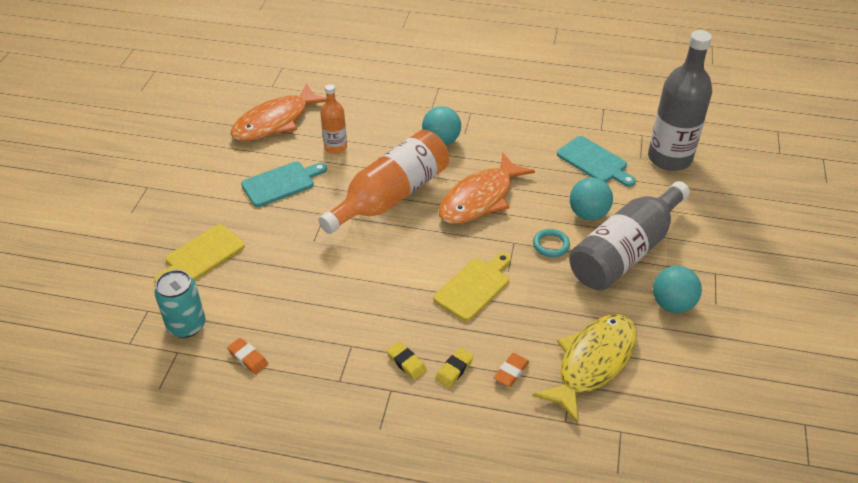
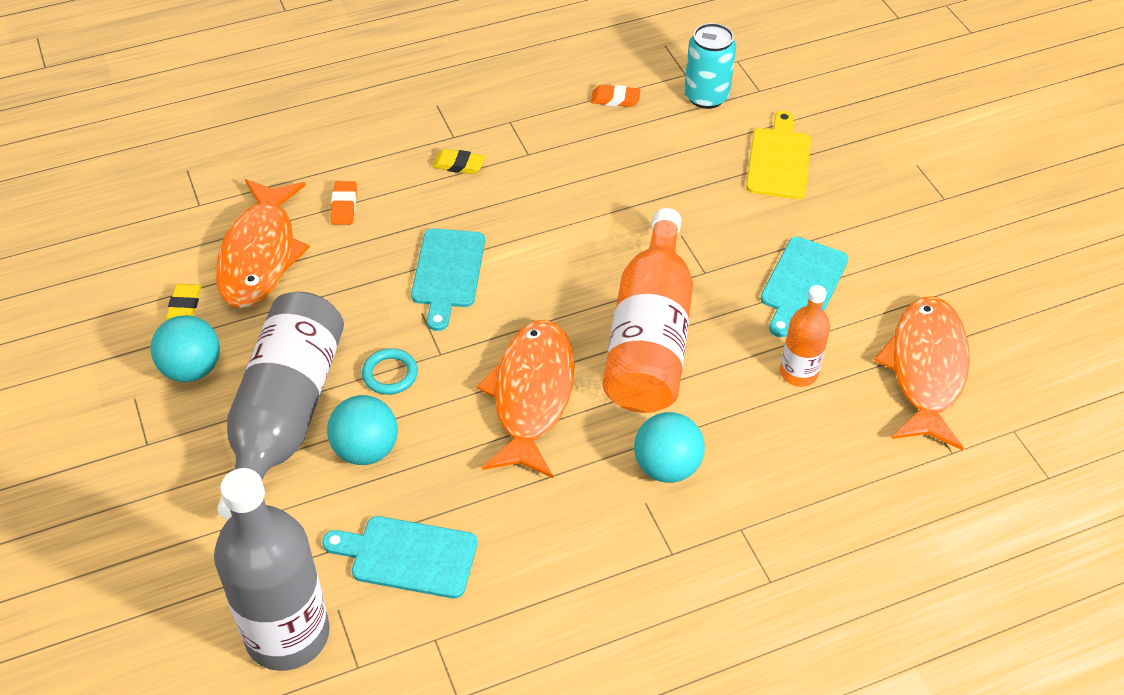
camera: 145 degrees right, 5 degrees up
yellow cutting board [434,253,511,321] -> turquoise cutting board [411,228,485,331]
yellow eraser [435,348,474,388] -> yellow eraser moved to [166,284,201,321]
yellow fish [532,314,637,423] -> orange fish [216,179,310,308]

